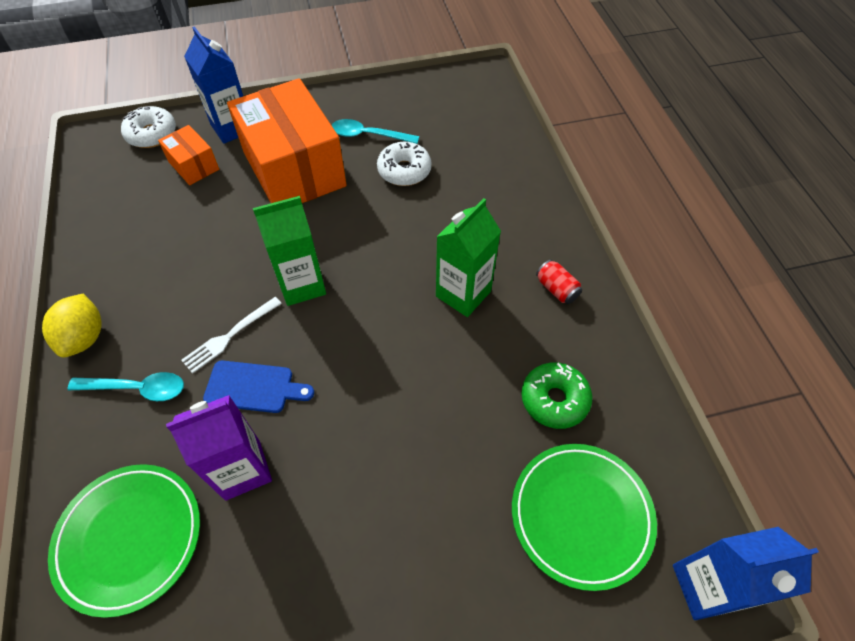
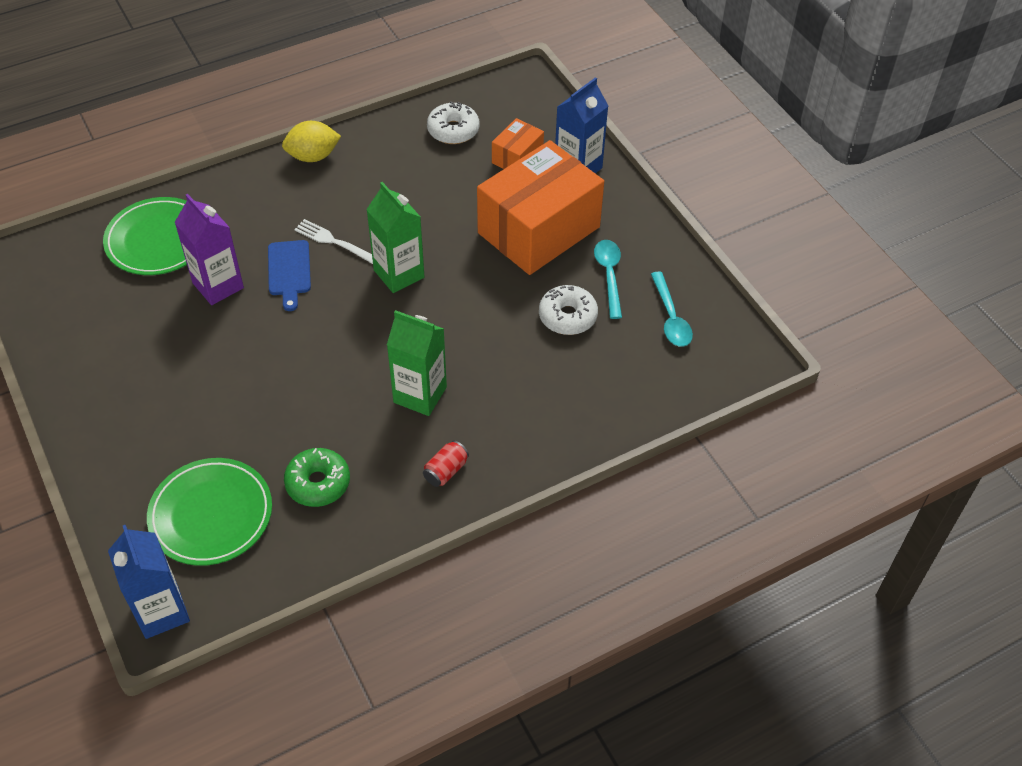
camera: 75 degrees right, 5 degrees down
turquoise spoon [67,372,184,401] -> turquoise spoon moved to [651,271,693,347]
white donut [121,106,176,148] -> white donut moved to [427,101,479,144]

